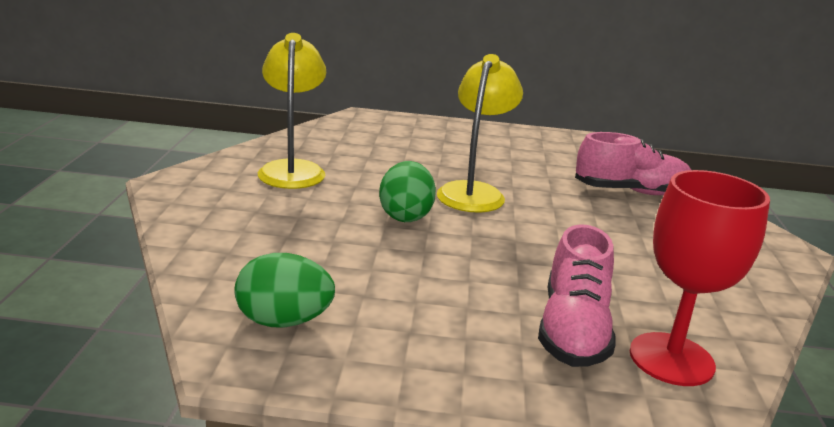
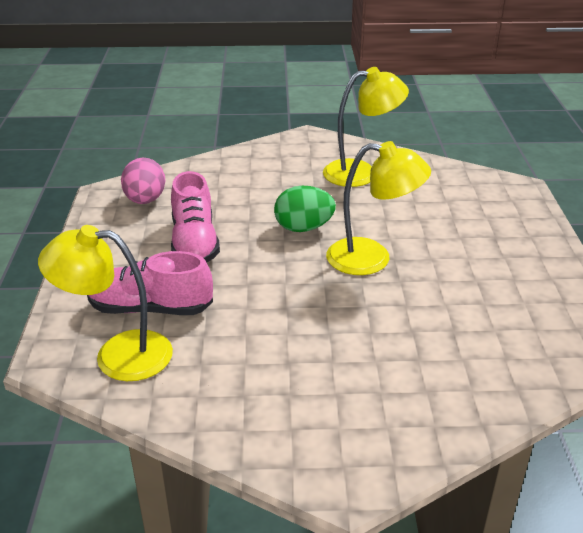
camera: 85 degrees right, 10 degrees up
green egg [234,253,335,328] -> pink egg [121,158,165,204]
pink shoe [575,132,691,195] -> pink shoe moved to [171,171,220,263]
red goblet [630,170,770,386] -> yellow lamp [38,225,173,381]

